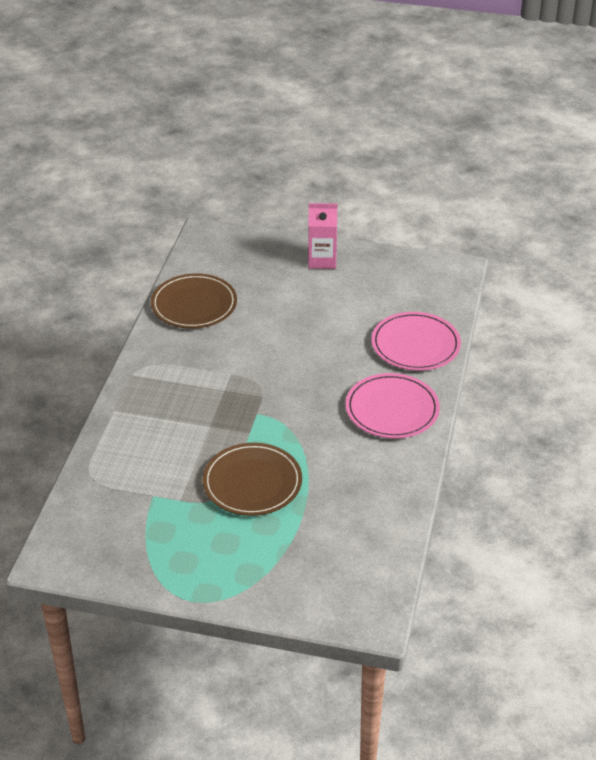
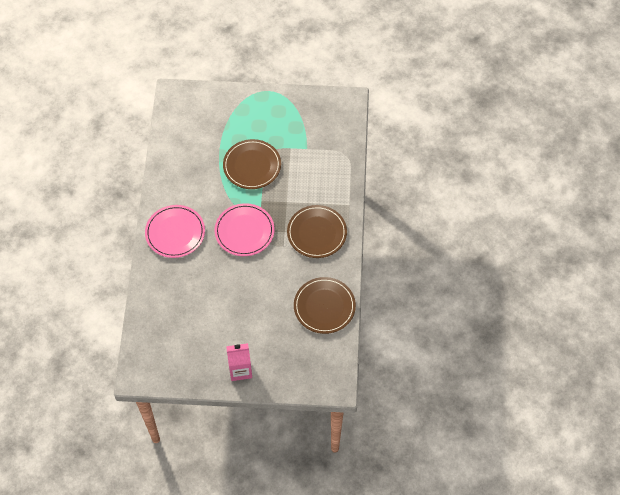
camera: 170 degrees right, 20 degrees up
pink plate [371,312,461,371] -> pink plate moved to [214,203,275,256]
none -> brown plate [287,205,347,258]

